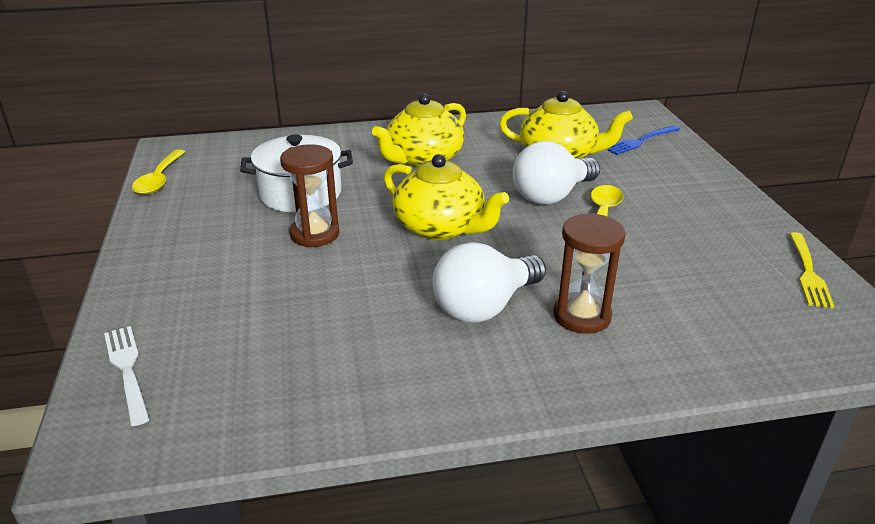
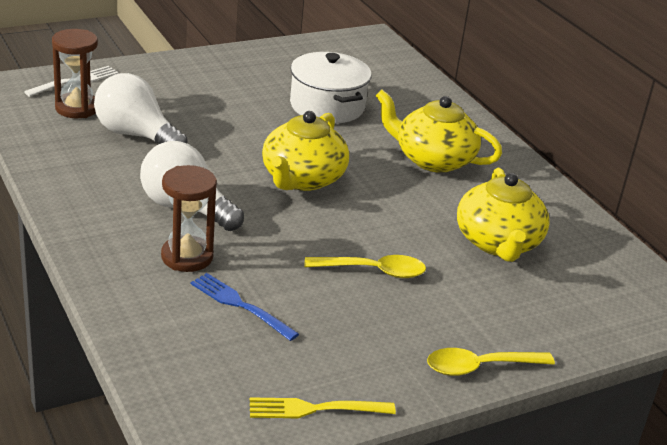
camera: 70 degrees right, 0 degrees up
yellow spoon [132,150,185,195] -> yellow spoon moved to [427,348,555,376]
brown hourglass [280,144,339,247] -> brown hourglass moved to [52,29,98,118]
white light bulb [513,141,600,205] -> white light bulb moved to [94,73,188,144]
blue fork [608,125,680,155] -> blue fork moved to [190,273,299,341]

